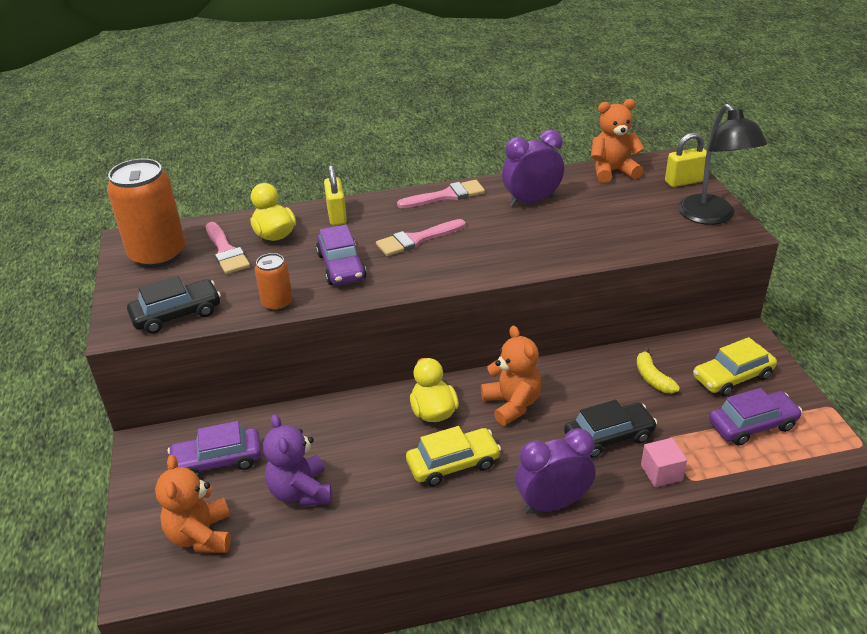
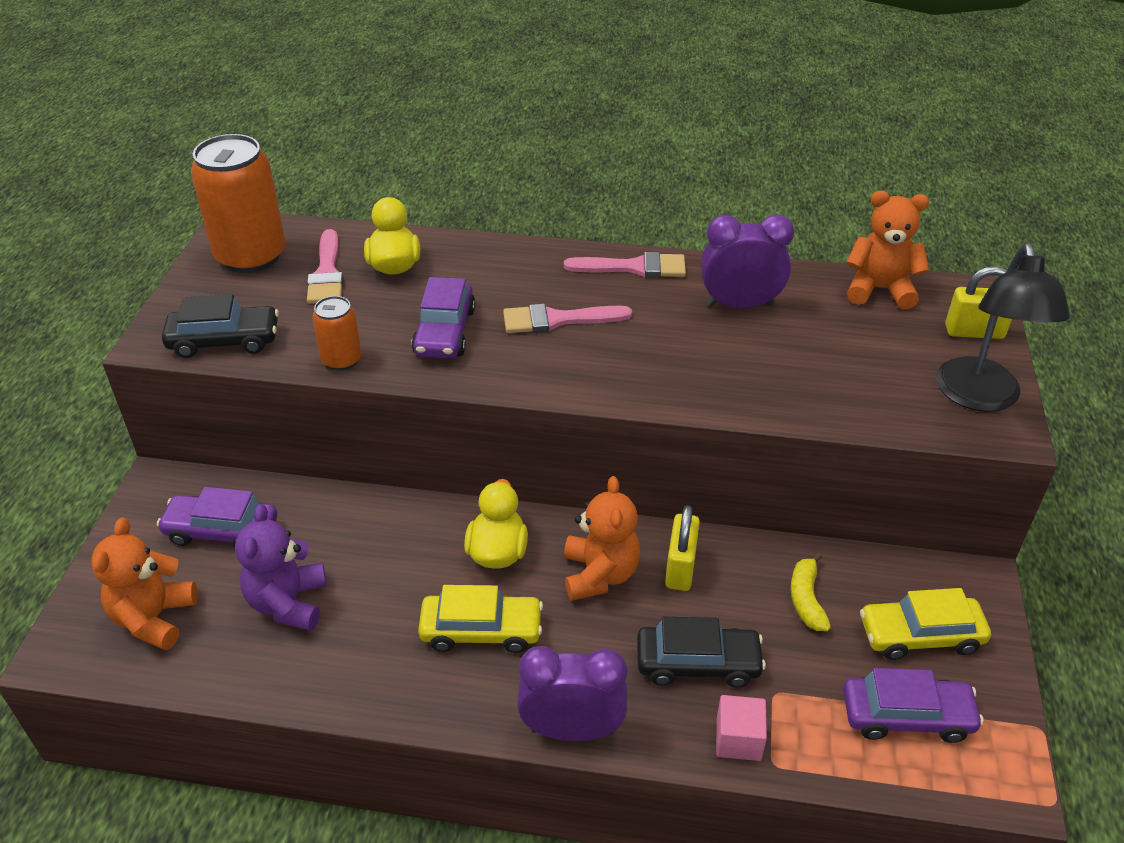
camera: 20 degrees right, 5 degrees up
yellow padlock [324,165,347,225] -> yellow padlock moved to [665,505,700,591]

